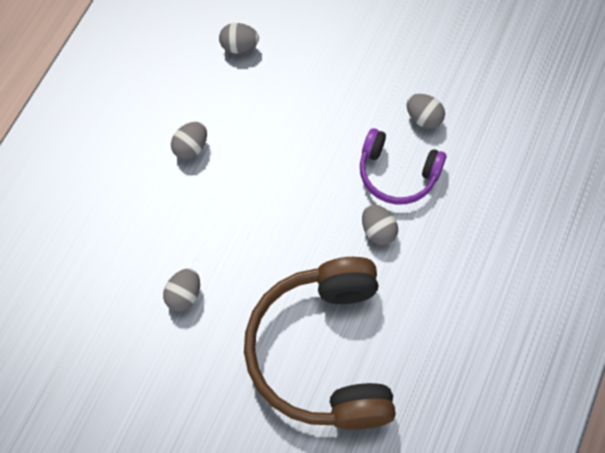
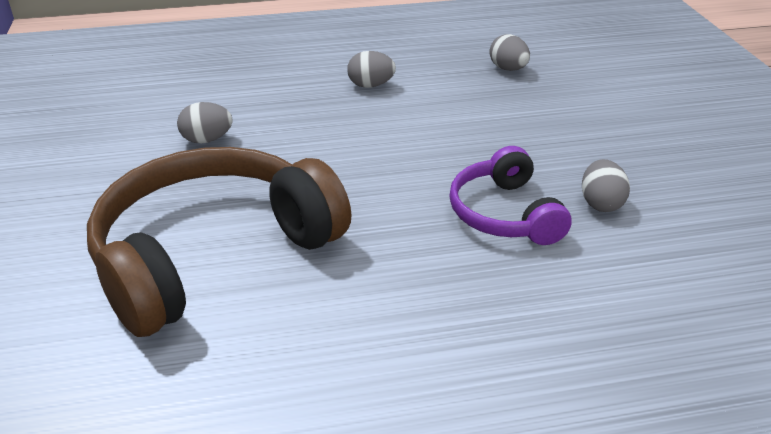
camera: 55 degrees right, 30 degrees down
grey egg [362,204,398,245] -> none

